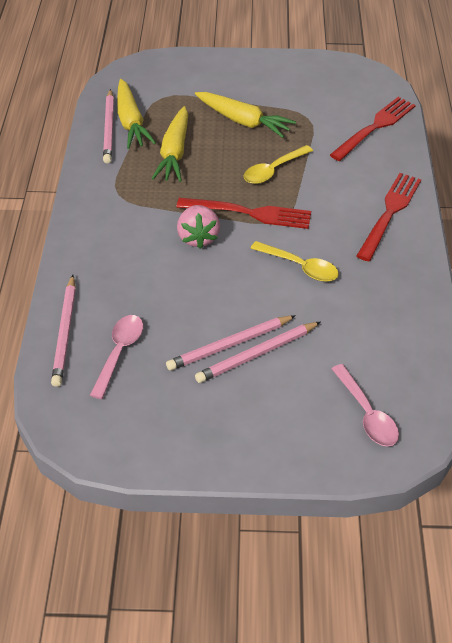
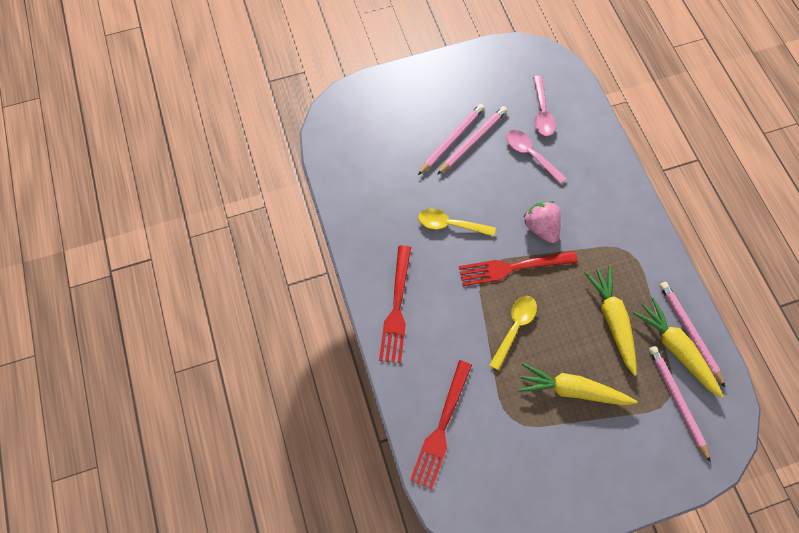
camera: 160 degrees right, 20 degrees up
pink pencil [51,275,76,387] -> pink pencil moved to [649,346,711,463]
pink spoon [332,364,399,447] -> pink spoon moved to [506,130,566,184]

